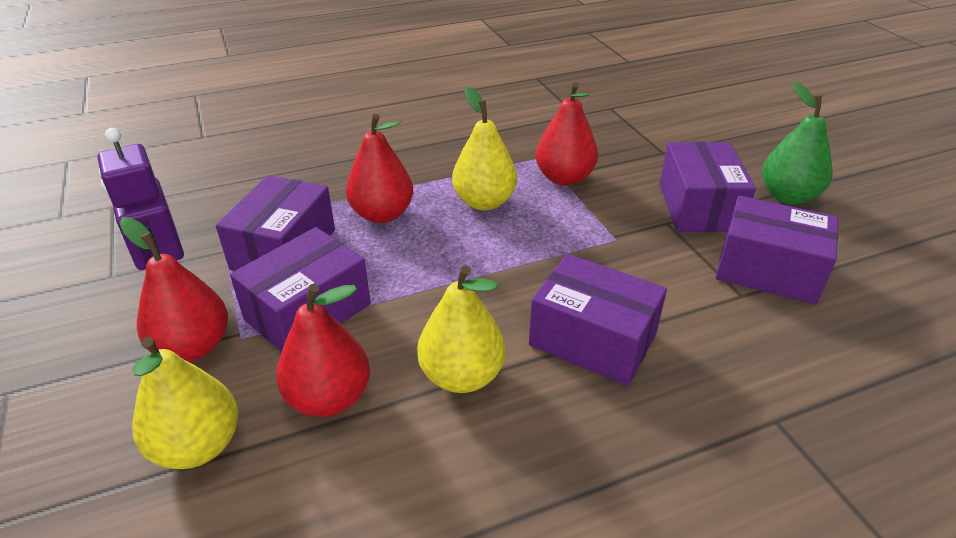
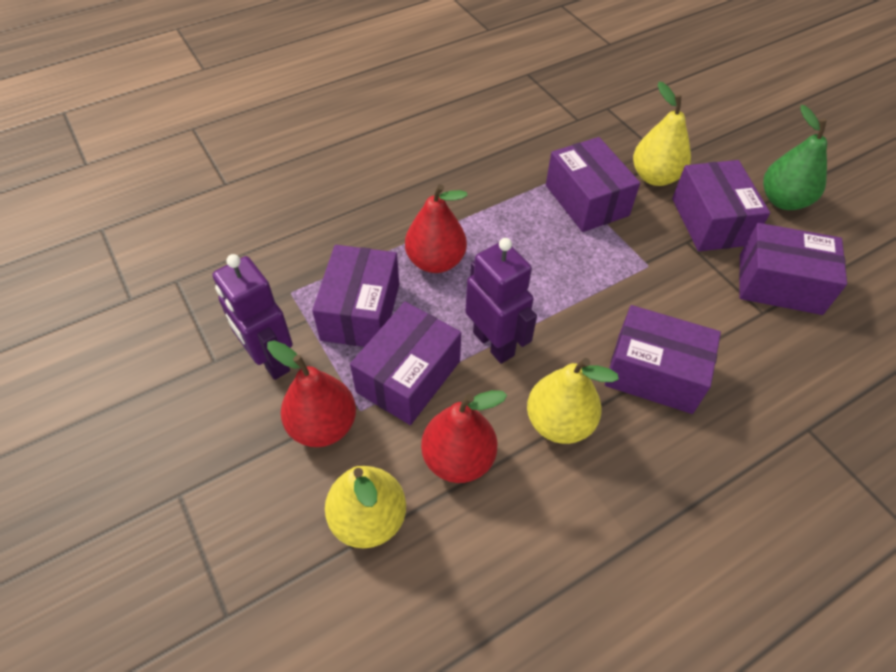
camera: 10 degrees left, 15 degrees up
yellow pear [452,87,517,210] -> yellow pear moved to [633,82,691,186]
red pear [535,82,598,186] -> purple box [546,137,640,232]
none -> purple robot [465,238,537,364]

